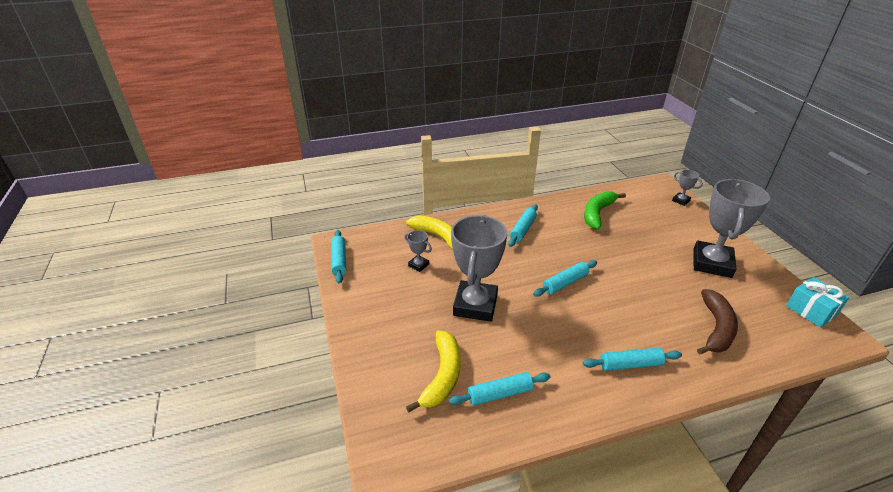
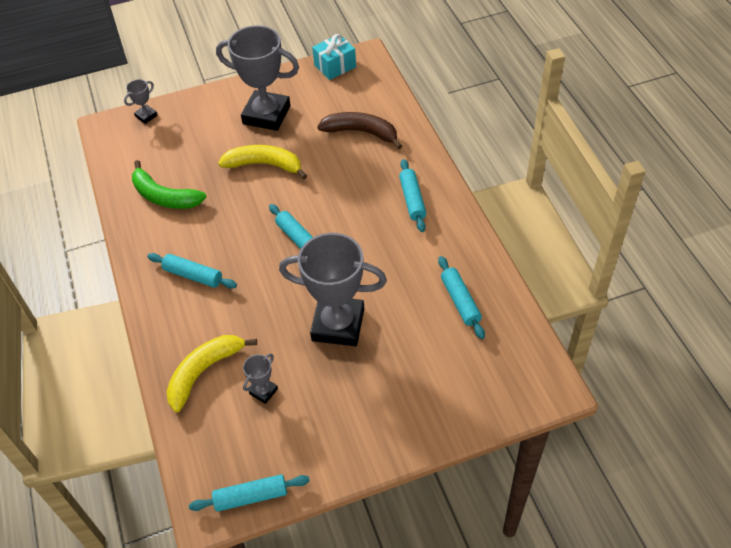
camera: 90 degrees left, 15 degrees up
yellow banana [406,330,461,412] -> yellow banana moved to [218,145,307,179]

